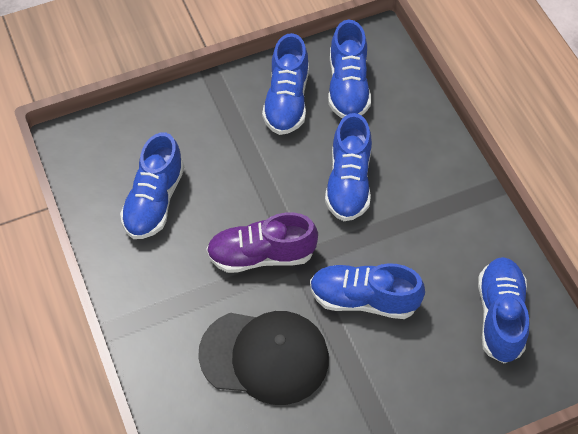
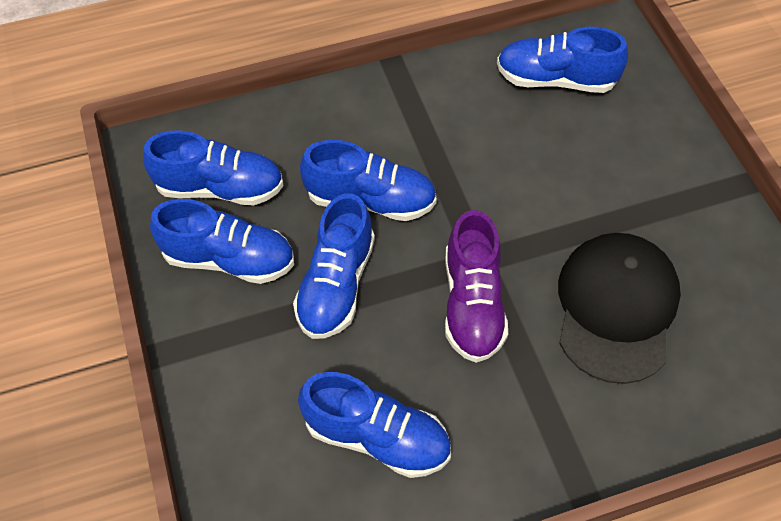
camera: 85 degrees left, 0 degrees up
blue shoe [310,263,425,319] -> blue shoe moved to [293,193,375,339]

